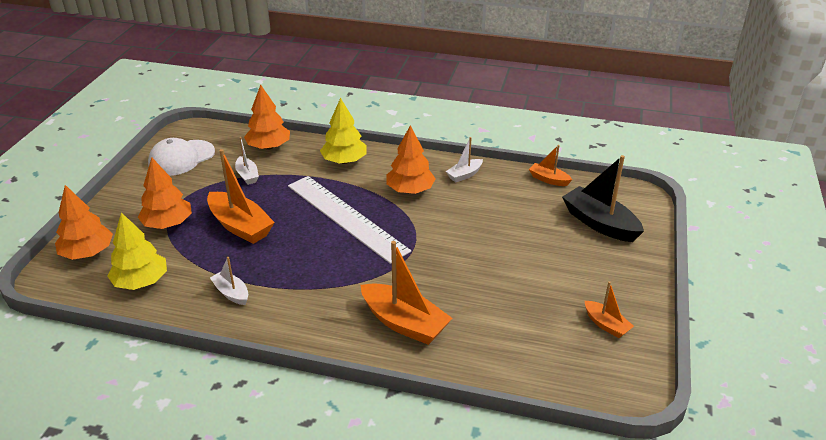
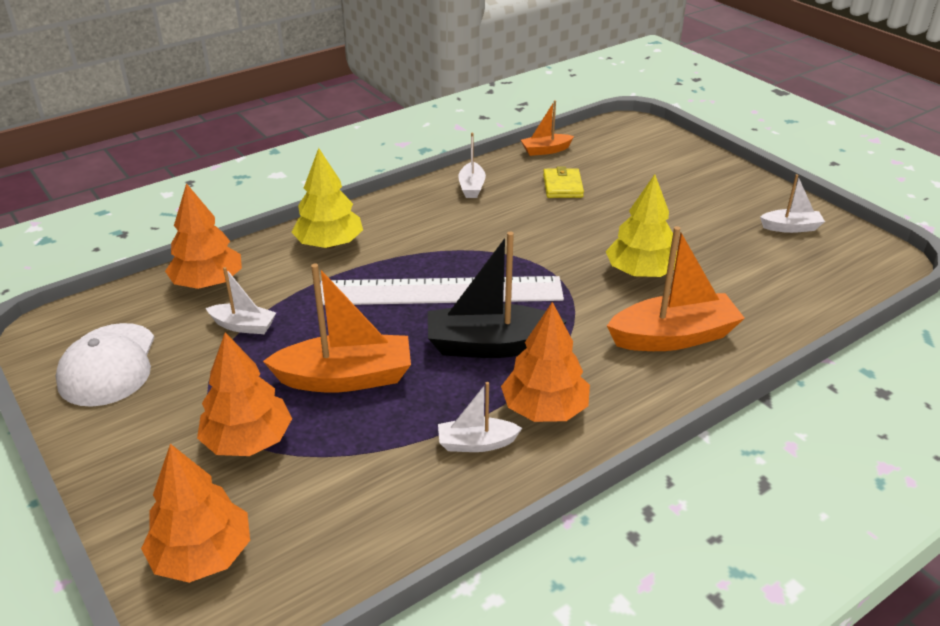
camera: 50 degrees left, 0 degrees up
yellow tree [107,212,167,290] -> yellow tree moved to [606,174,677,277]
orange tree [387,125,436,194] -> orange tree moved to [501,302,590,422]
black boat [562,155,644,242] -> black boat moved to [428,232,567,358]
orange boat [585,281,634,338] -> white boat [760,174,825,233]
none -> yellow wallet [543,166,584,198]

